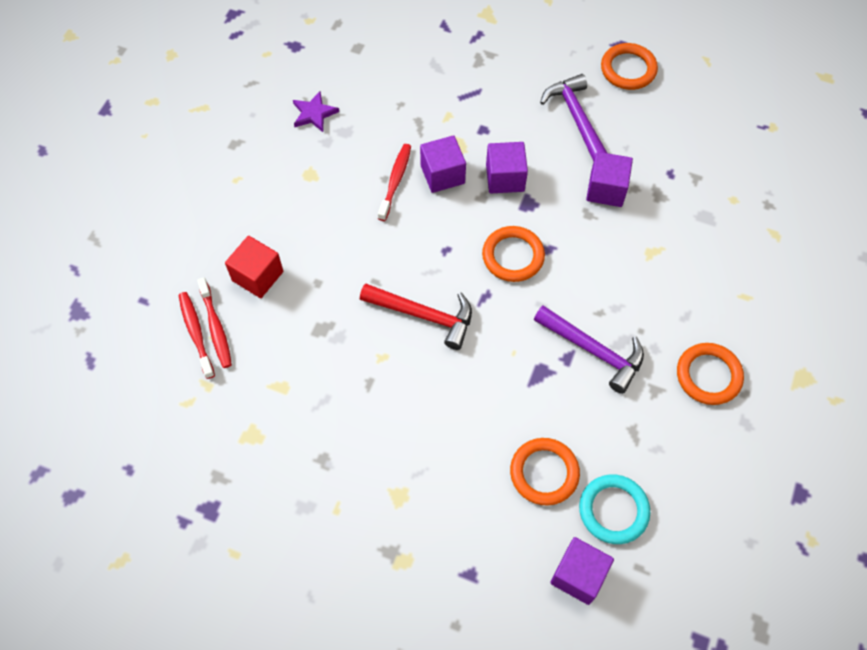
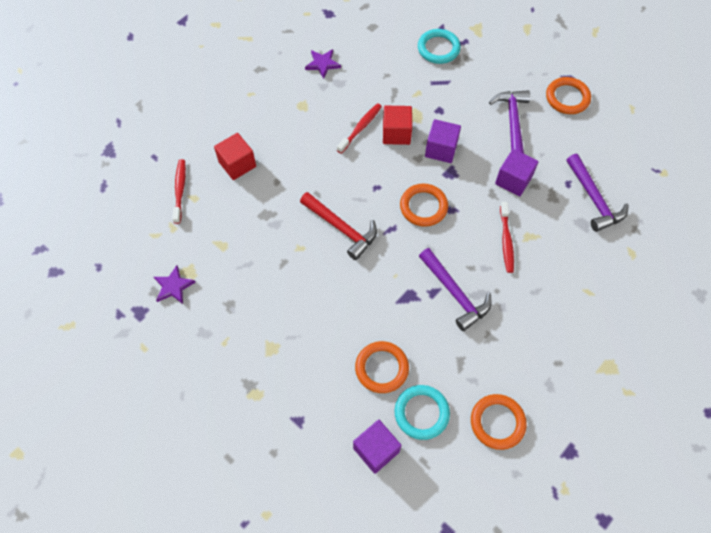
camera: 20 degrees right, 0 degrees up
red toothbrush [197,277,232,368] -> red toothbrush moved to [500,202,514,273]
purple cube [420,136,466,193] -> red cube [383,106,412,145]
orange ring [677,343,744,405] -> orange ring moved to [471,394,527,450]
none -> purple star [154,265,196,304]
none -> turquoise ring [418,29,461,64]
none -> purple hammer [566,154,629,232]

